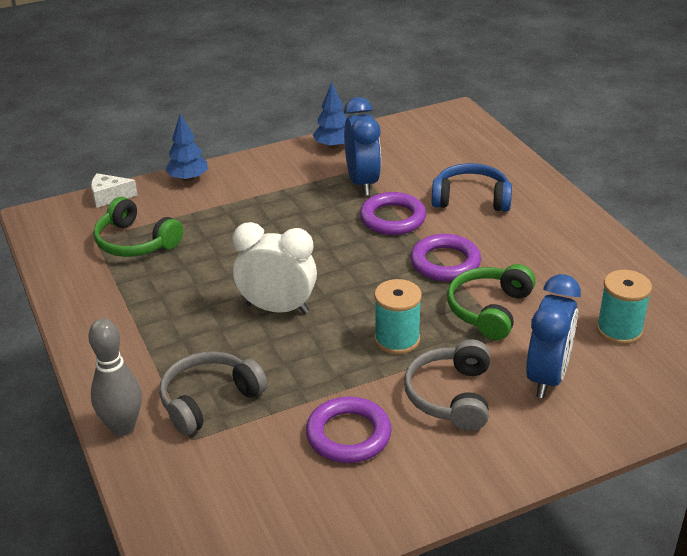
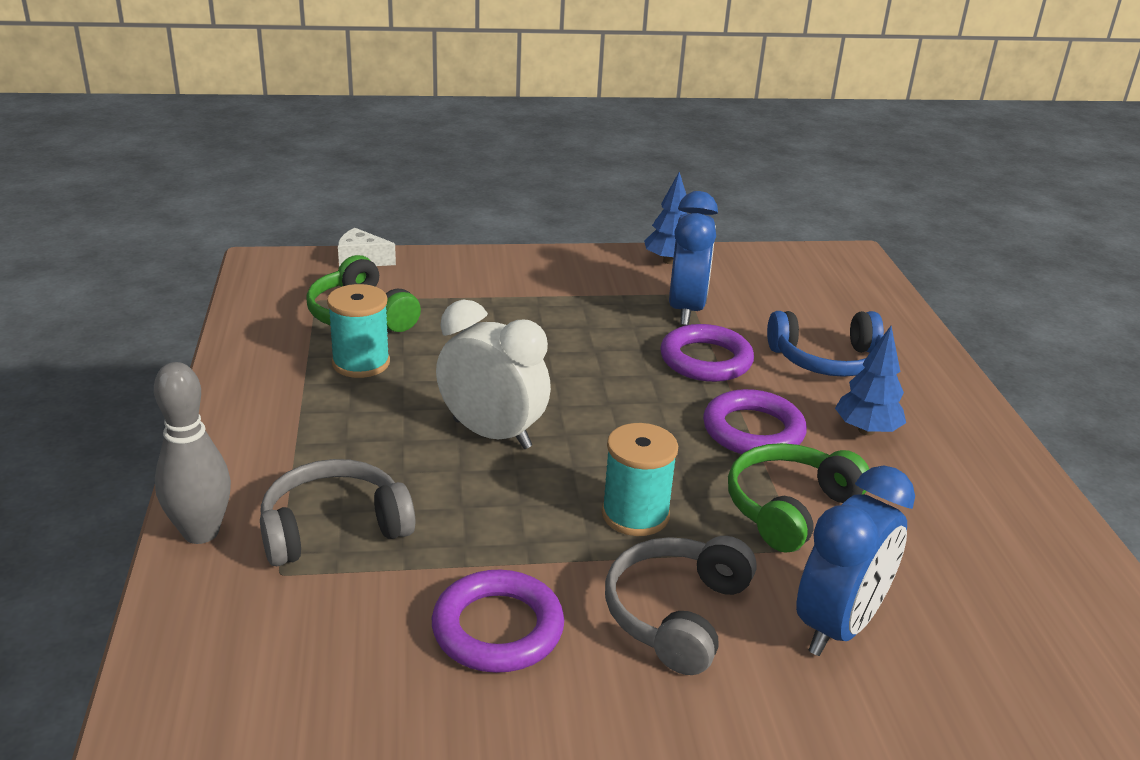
camera: 15 degrees right, 5 degrees down
blue tree [165,113,208,182] -> blue tree moved to [835,326,906,435]
blue headphones [432,163,512,212] -> blue headphones turned 150 degrees clockwise [767,311,884,377]
turquoise spool [597,270,652,345] -> turquoise spool moved to [327,284,390,378]

